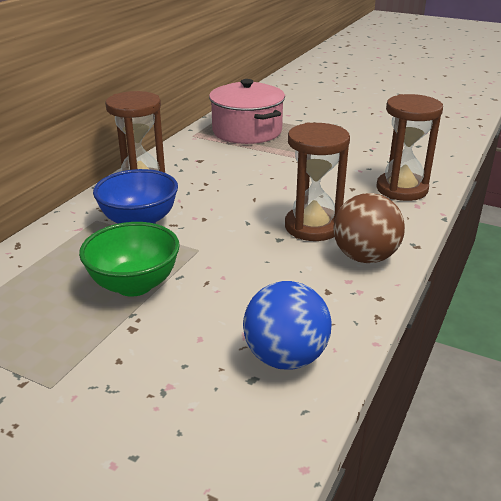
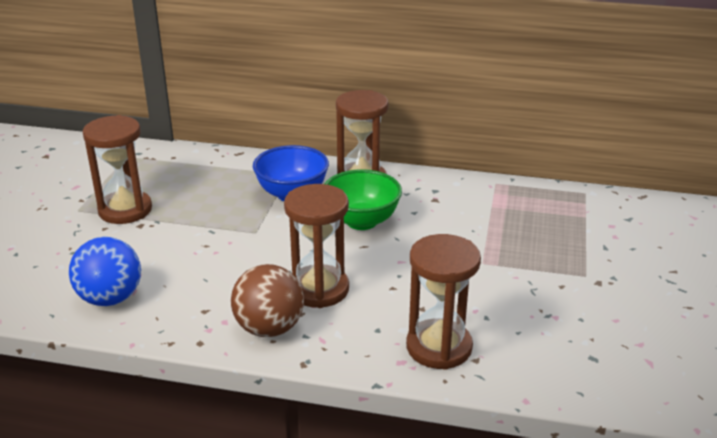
camera: 75 degrees right, 0 degrees up
green bowl [79,222,180,296] -> green bowl moved to [324,169,402,230]
pink pot [209,79,285,144] -> none
none -> brown hourglass [82,115,152,224]

